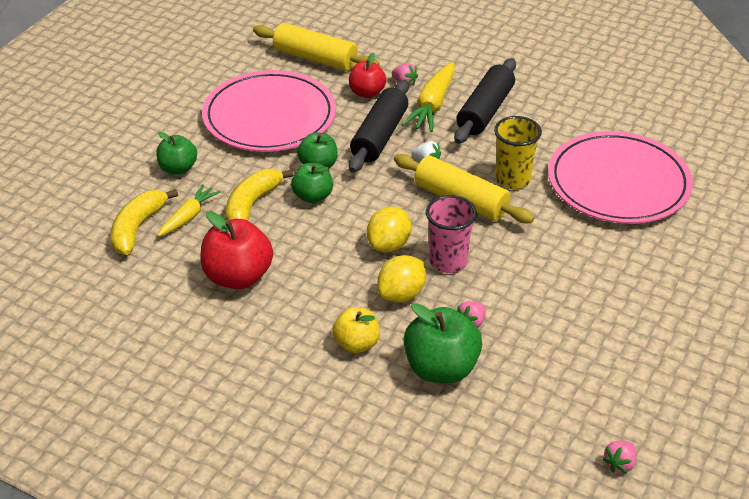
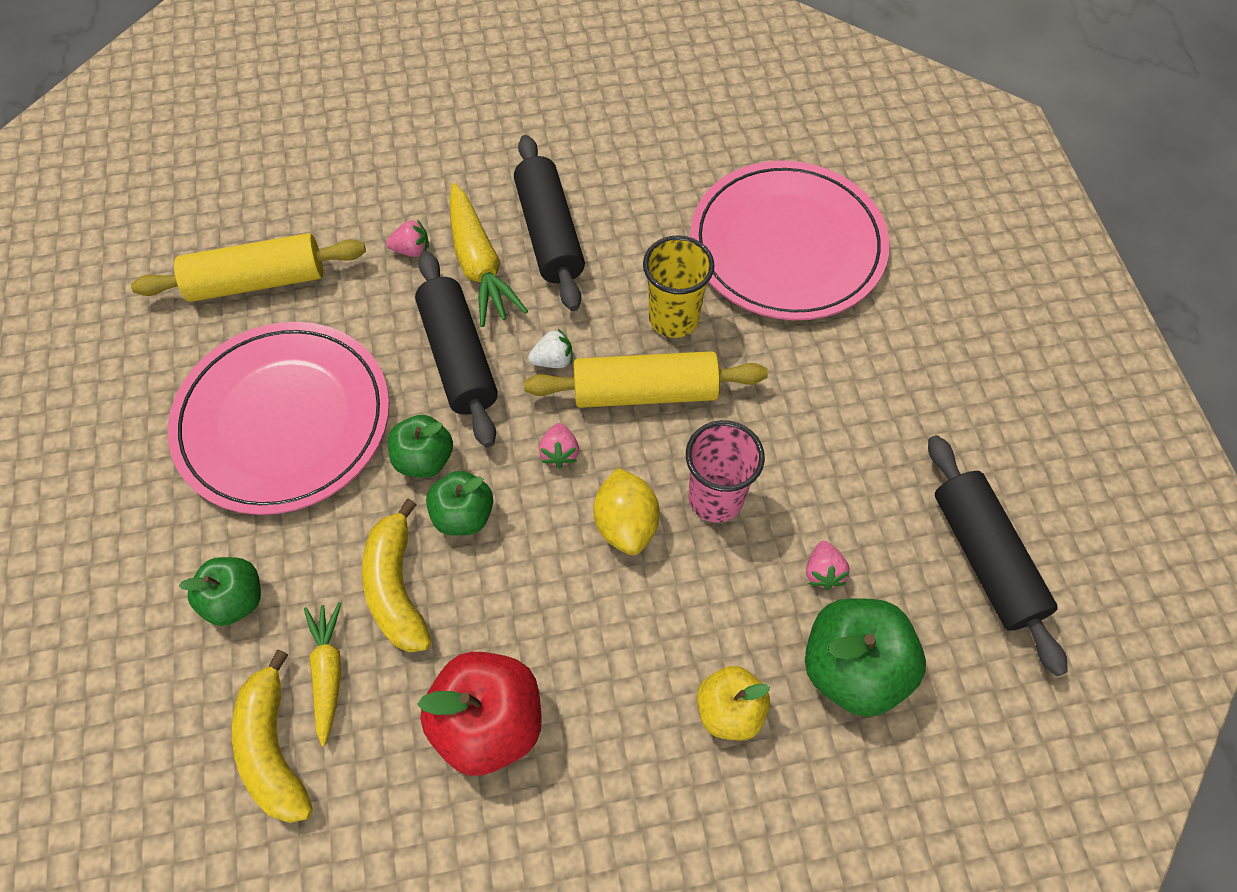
camera: 40 degrees left, 20 degrees up
red apple [349,53,386,98] -> none
yellow lemon [377,255,426,303] -> none
pink strawberry [602,440,636,474] -> pink strawberry moved to [539,423,579,468]
none -> black rolling pin [928,435,1068,676]

